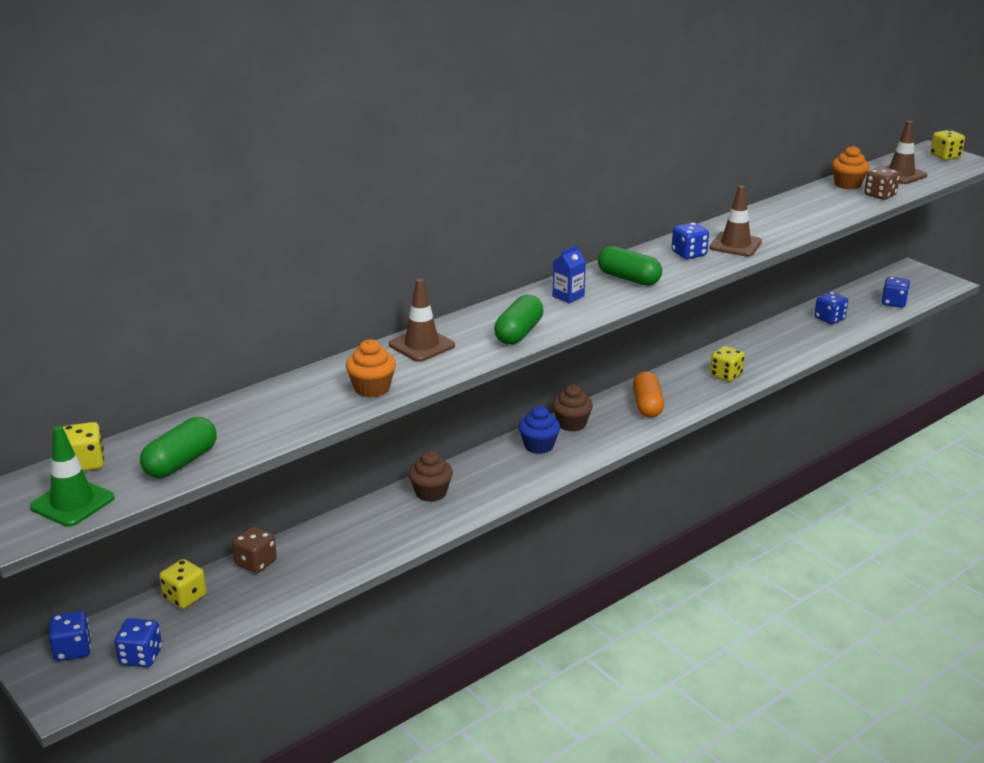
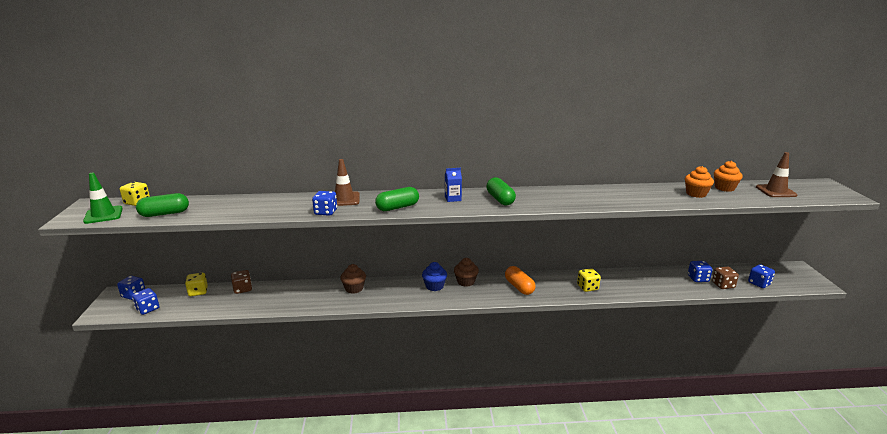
camera: 35 degrees right, 5 degrees down
orange cupcake [346,339,396,398] -> orange cupcake moved to [685,166,714,198]
orange capsule [633,371,664,418] -> orange capsule turned 60 degrees counterclockwise [505,266,536,295]
blue dice [671,222,709,259] -> blue dice moved to [312,191,337,216]
brown traffic cone [710,185,762,257] -> none
brown dice [864,166,900,200] -> brown dice moved to [712,267,739,289]
yellow dice [930,130,965,160] -> none

